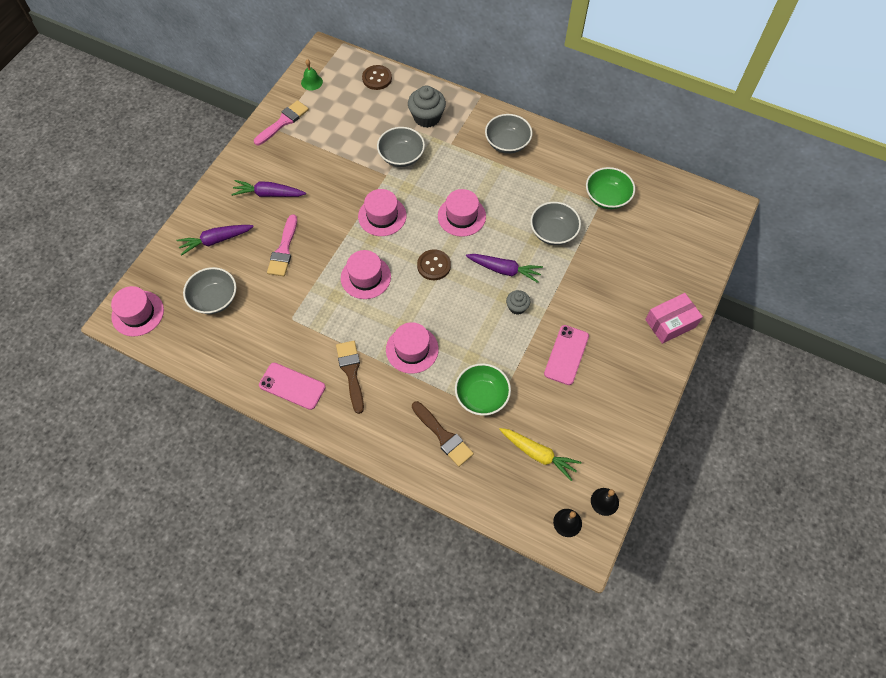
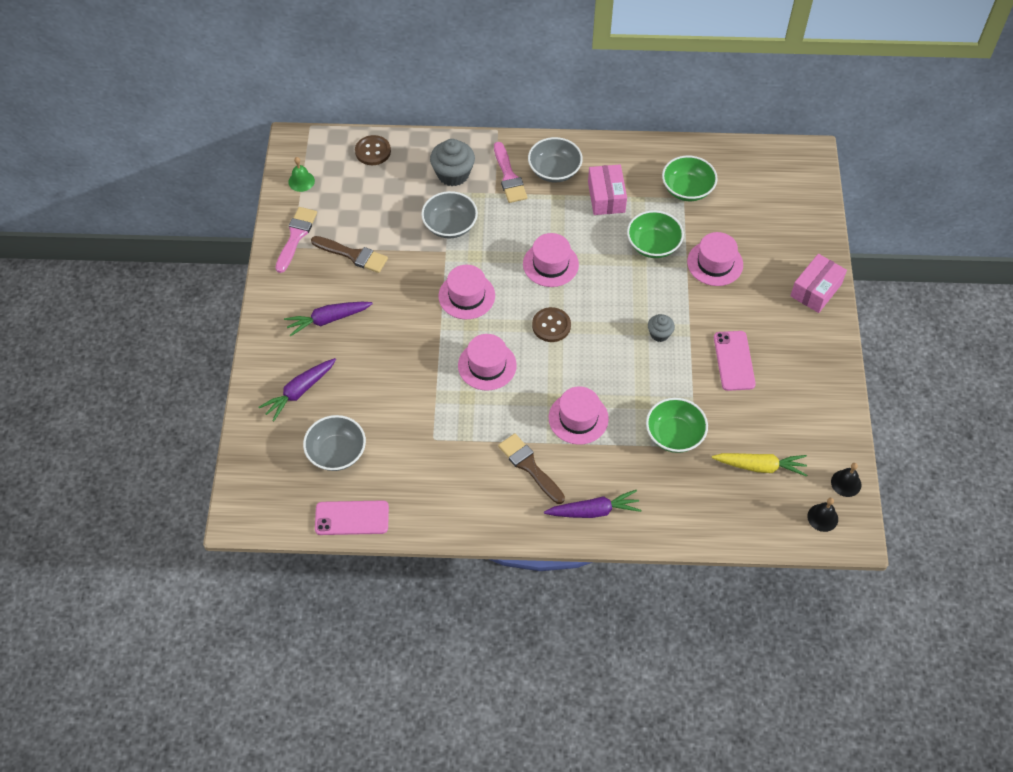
camera: 25 degrees left, 5 degrees down
pink hat [111,286,164,336] -> pink hat moved to [687,232,743,286]
pink phone [259,363,326,410] -> pink phone moved to [315,500,389,535]
pink brush [267,214,297,276] -> pink brush moved to [494,142,527,203]
brown brush [412,401,474,467] -> brown brush moved to [311,236,388,273]
purple carrot [466,254,543,283] -> purple carrot moved to [544,490,641,518]
grey bowl [530,202,581,245] -> green bowl [627,210,684,258]
none -> pink box [588,164,627,215]

